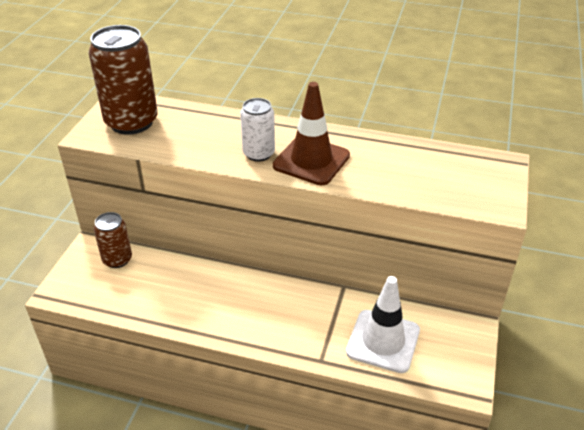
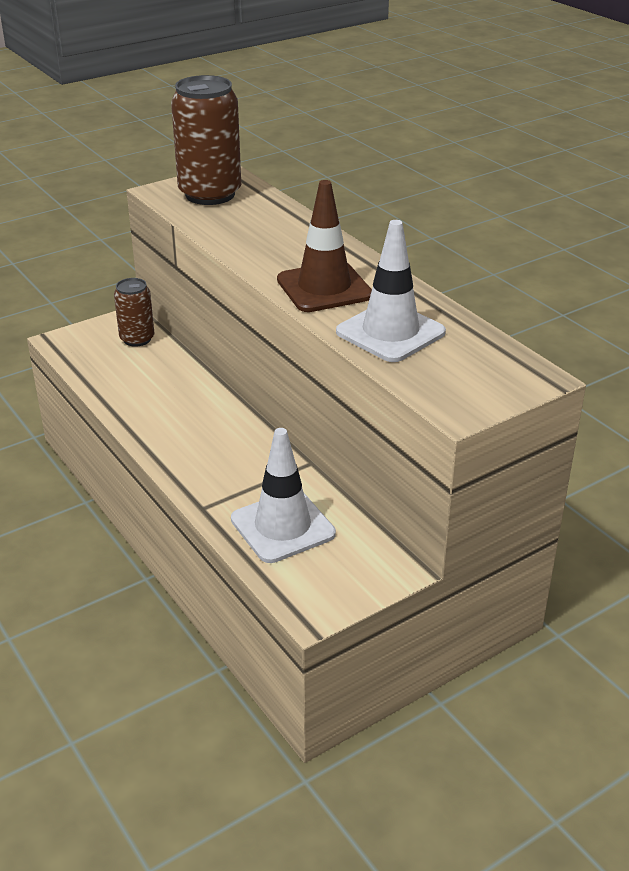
camera: 40 degrees right, 5 degrees down
white can [240,98,275,162] -> none
none -> white traffic cone [336,220,446,362]

